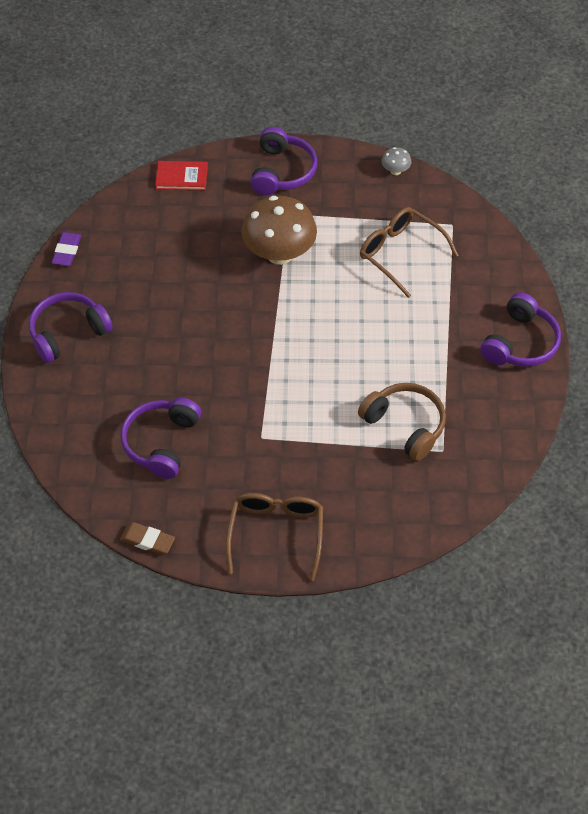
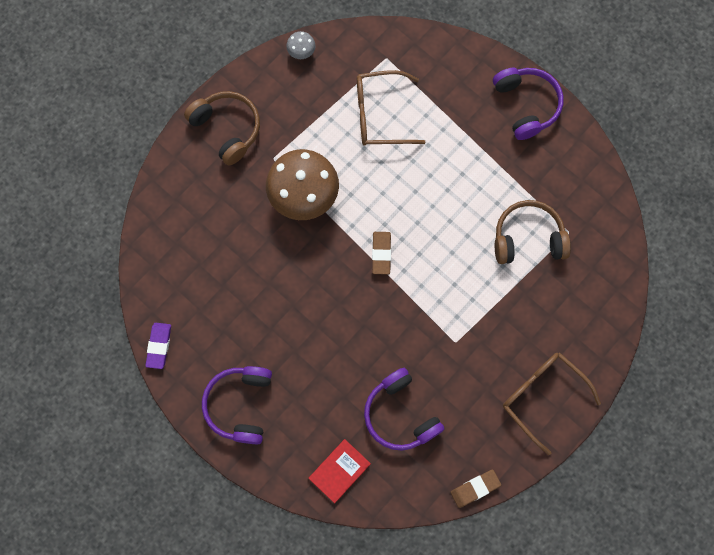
camera: 50 degrees left, 20 degrees up
purple eraser [52,232,81,266] -> purple eraser turned 45 degrees clockwise [145,323,171,369]
red book [155,161,208,190] -> red book moved to [309,439,371,503]
purple headphones [251,127,317,195] -> brown headphones [184,91,260,166]
none -> brown eraser [372,232,391,275]

